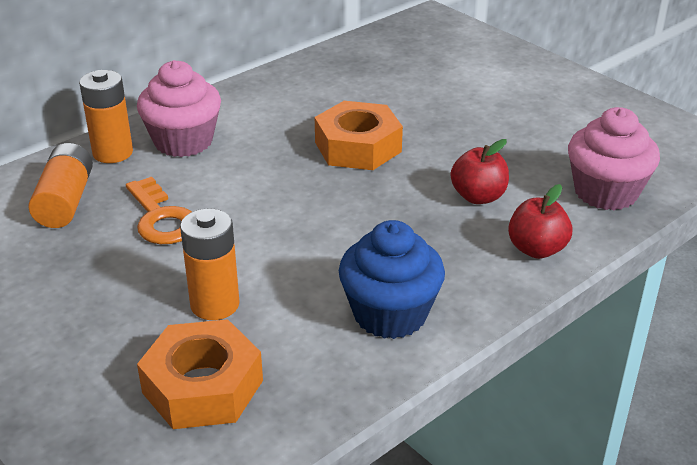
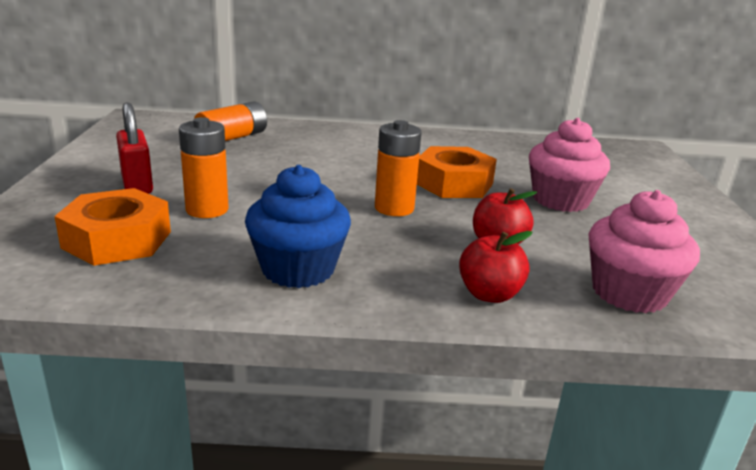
camera: 40 degrees right, 10 degrees down
orange battery [79,70,133,163] -> orange battery moved to [375,120,422,216]
orange key [126,177,192,244] -> none
pink cupcake [137,60,221,157] -> pink cupcake moved to [529,118,610,212]
none -> red padlock [116,102,153,194]

